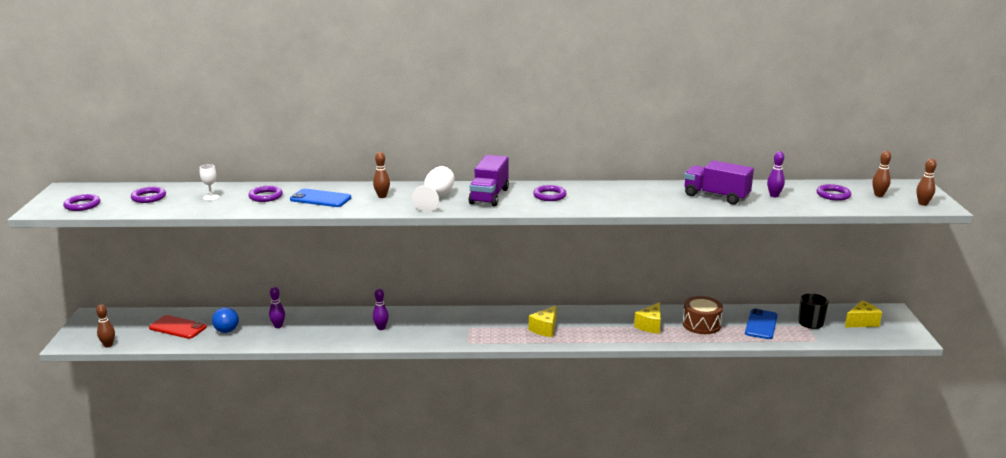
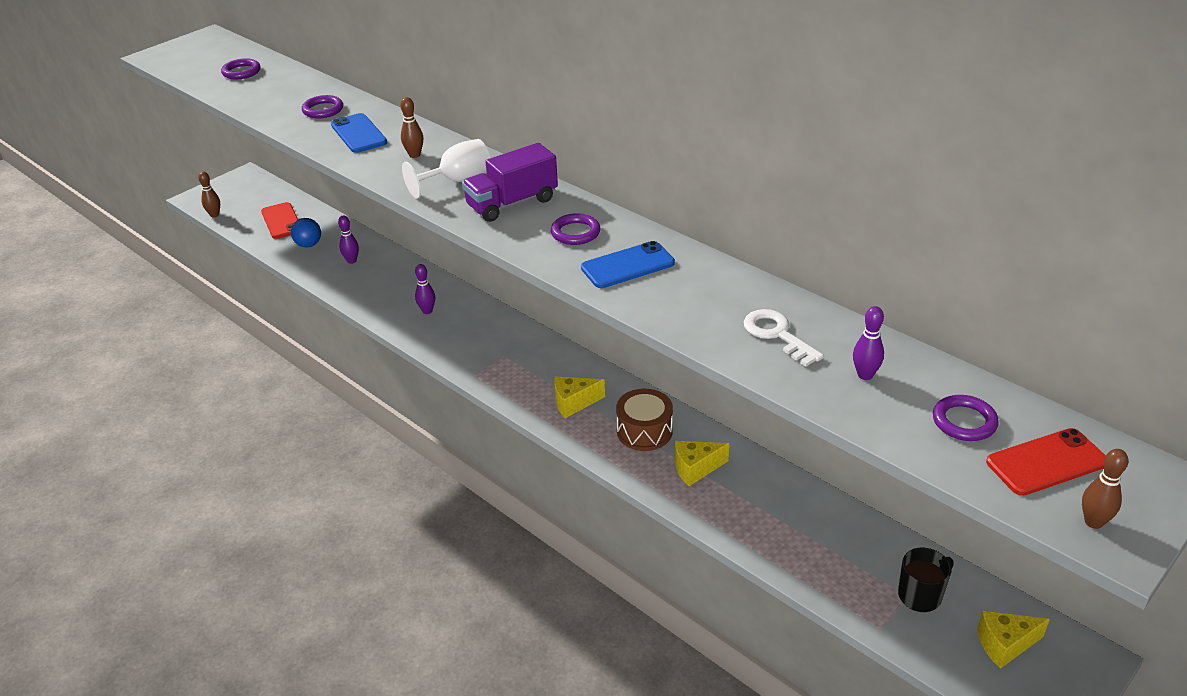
camera: 45 degrees right, 15 degrees up
purple ring [63,194,100,211] -> none
white goblet [200,164,219,201] -> none
brown drum [682,296,723,334] -> brown drum moved to [616,389,673,451]
purple truck [684,160,754,205] -> white key [744,309,824,367]
blue phone [745,309,778,339] -> blue phone moved to [581,241,675,288]
yellow cheese [845,301,882,327] -> yellow cheese turned 150 degrees clockwise [977,611,1050,669]
brown bowling pin [872,151,891,197] -> red phone [986,428,1106,496]

